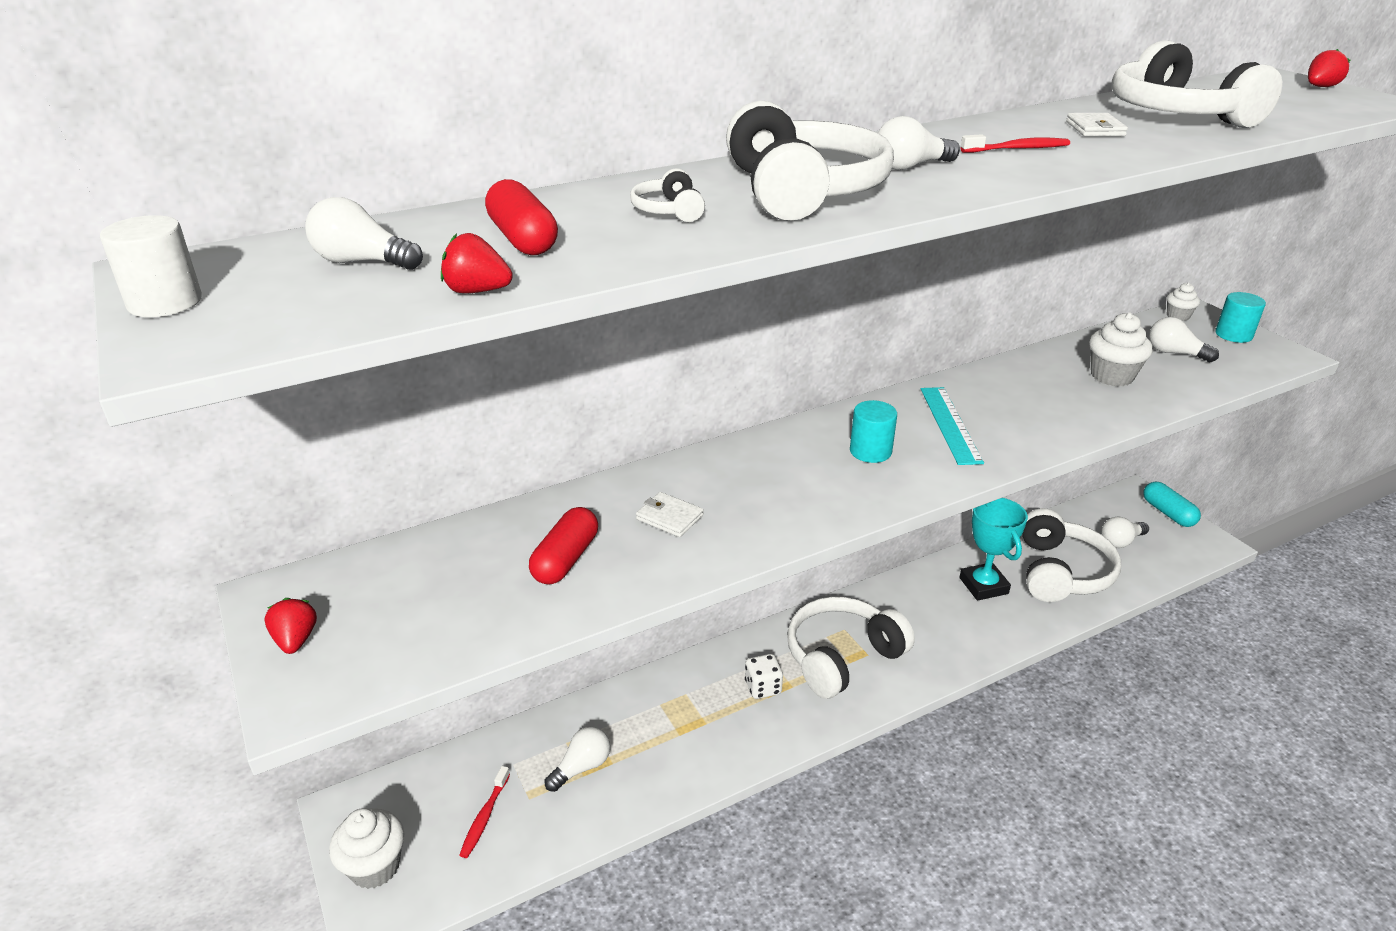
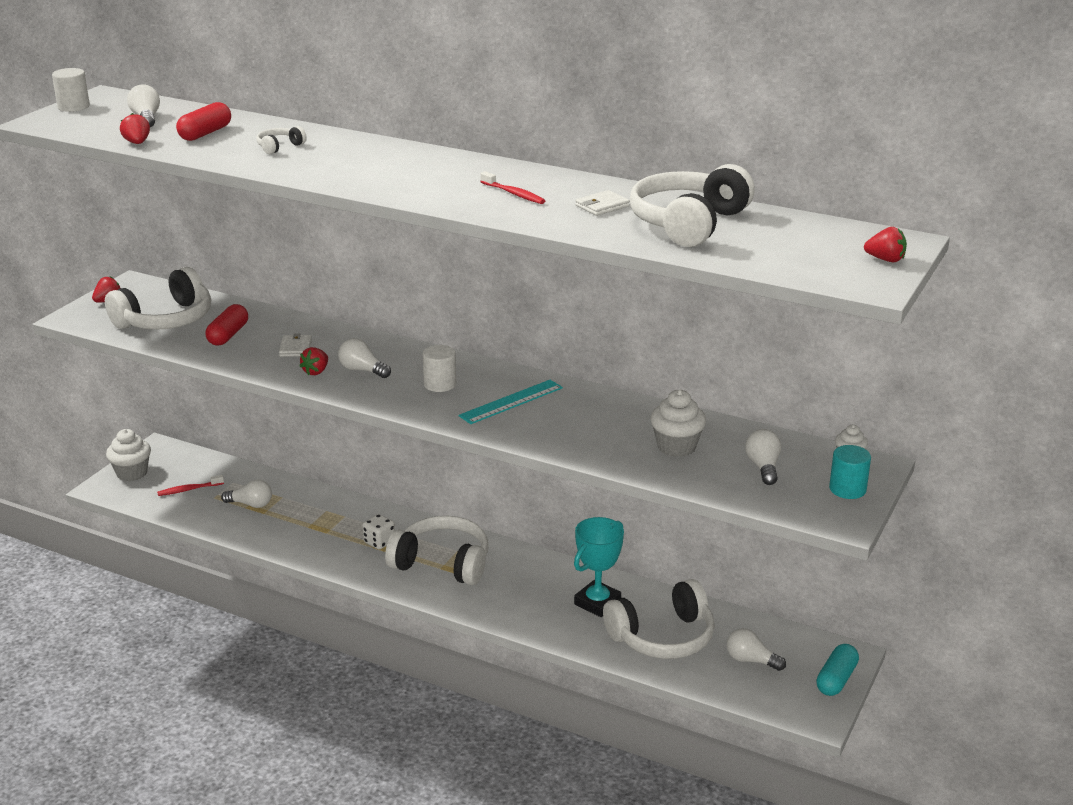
camera: 55 degrees right, 5 degrees down
red capsule [529,507,598,584] -> red capsule turned 60 degrees counterclockwise [206,304,248,345]
white headphones [726,100,894,221] -> white headphones moved to [105,267,211,330]
turquoise cylinder [850,400,897,463] -> white cylinder [423,345,456,392]
white light bulb [878,116,960,171] -> white light bulb moved to [338,338,391,378]
none -> red strawberry [300,347,328,375]

